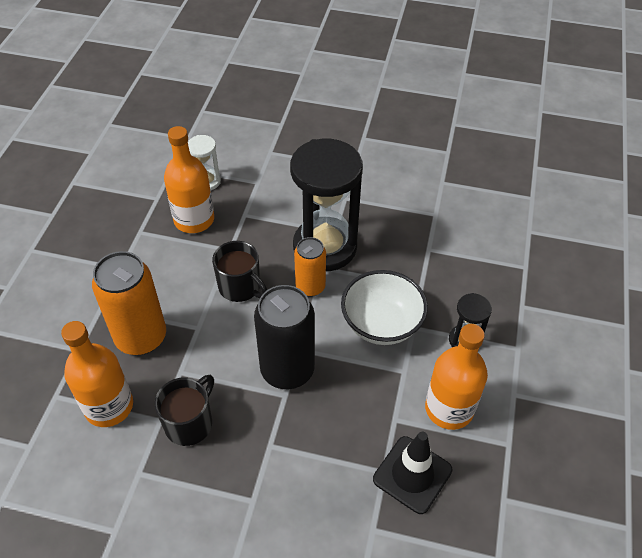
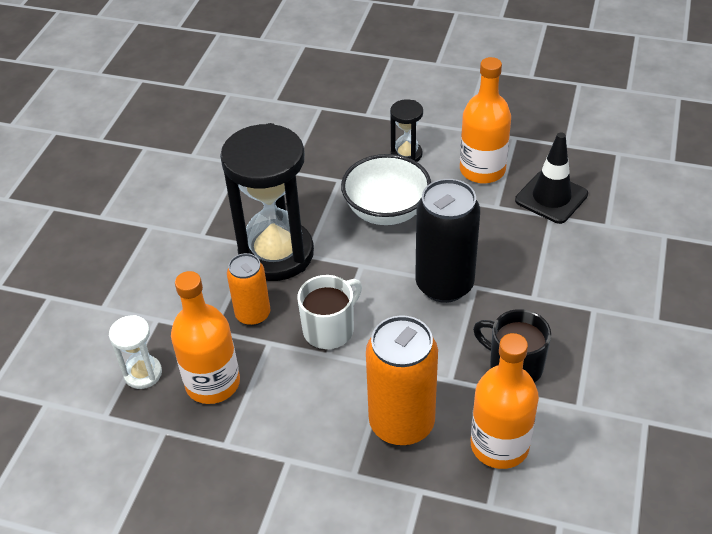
camera: 85 degrees left, 5 degrees down
black mug [212,241,267,302] -> white mug [297,275,362,349]
orange can [294,237,326,297] -> orange can moved to [227,253,270,326]

